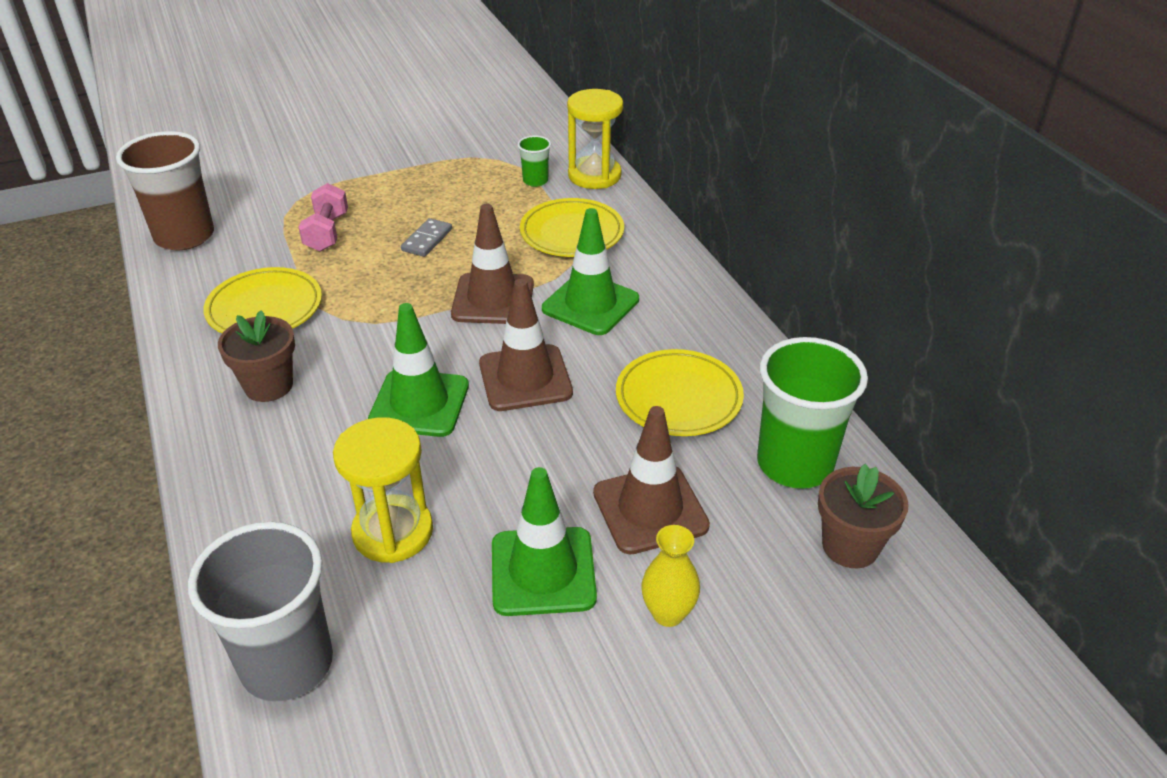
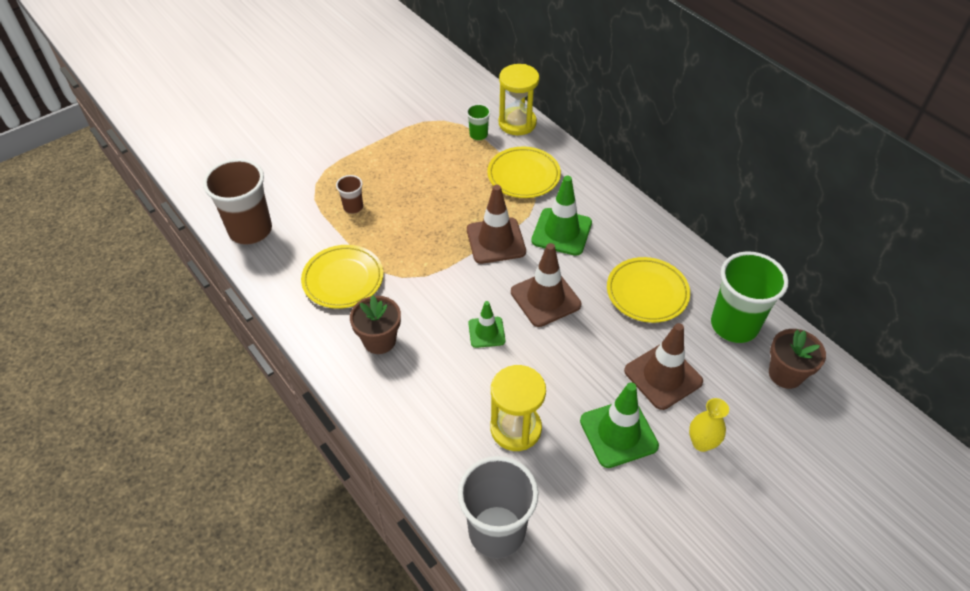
camera: 15 degrees left, 10 degrees up
pink dumbbell [299,183,348,252] -> brown cup [336,175,363,214]
green traffic cone [368,303,469,437] -> green traffic cone [468,301,505,348], size x0.60
grey domino [401,218,452,257] -> none

